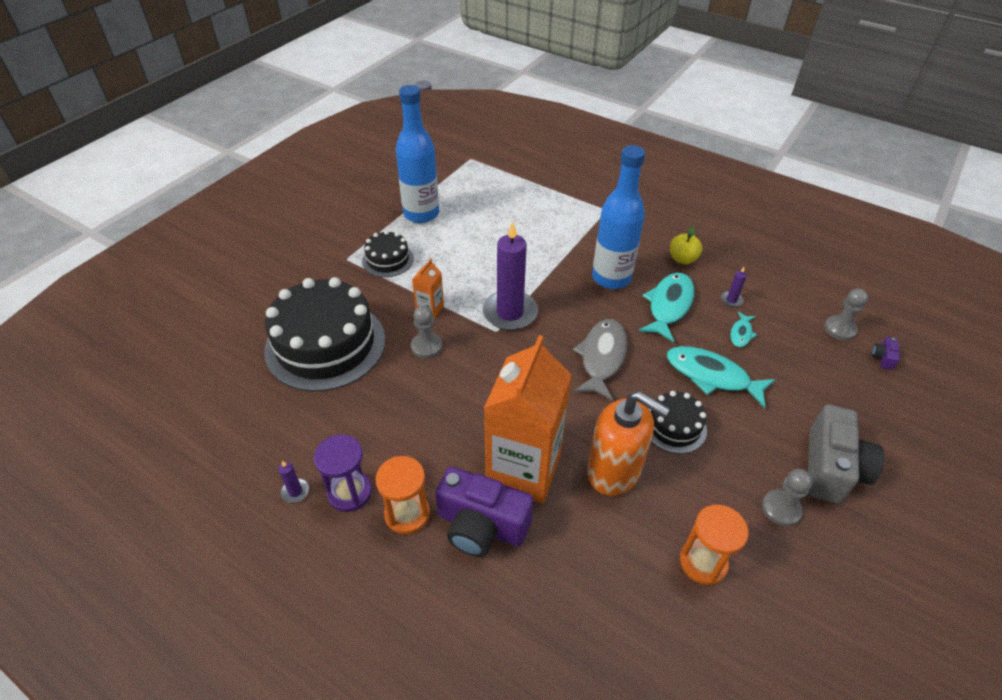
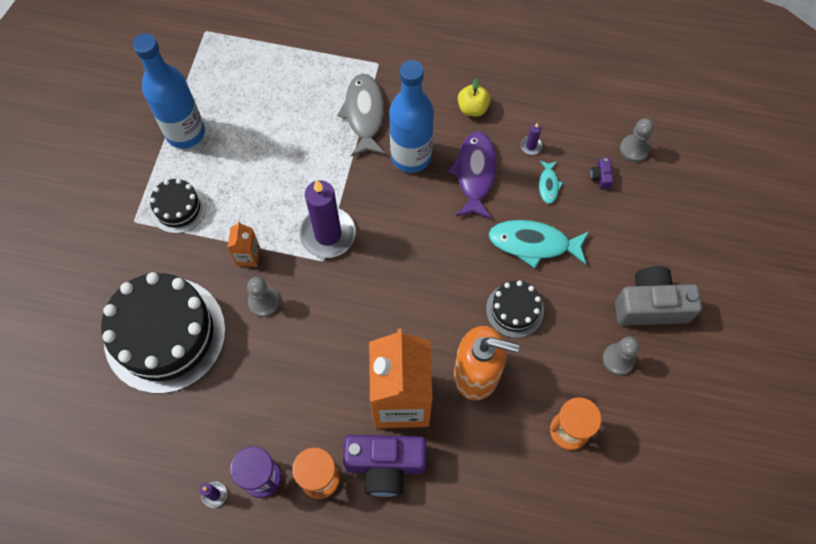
camera: 20 degrees left, 20 degrees up
grey fish [573,319,627,401] -> grey fish moved to [337,73,385,156]
turquoise fish [638,273,694,343] -> purple fish [448,131,497,219]
grey camera [808,404,884,504] -> grey camera turned 90 degrees counterclockwise [615,266,702,326]
purple camera [872,337,900,370] -> purple camera moved to [590,158,613,189]

